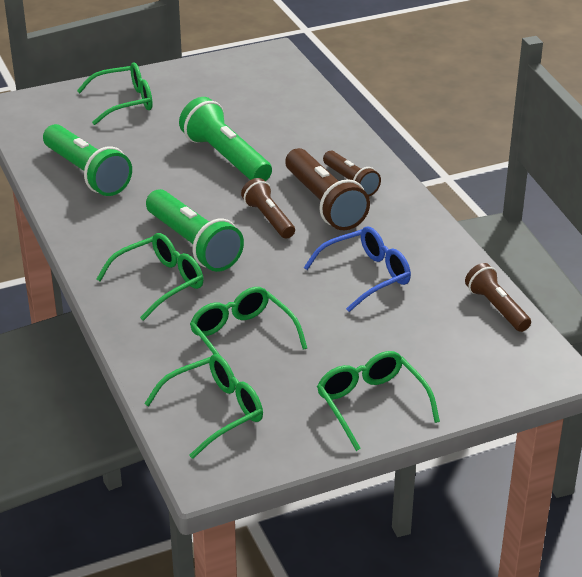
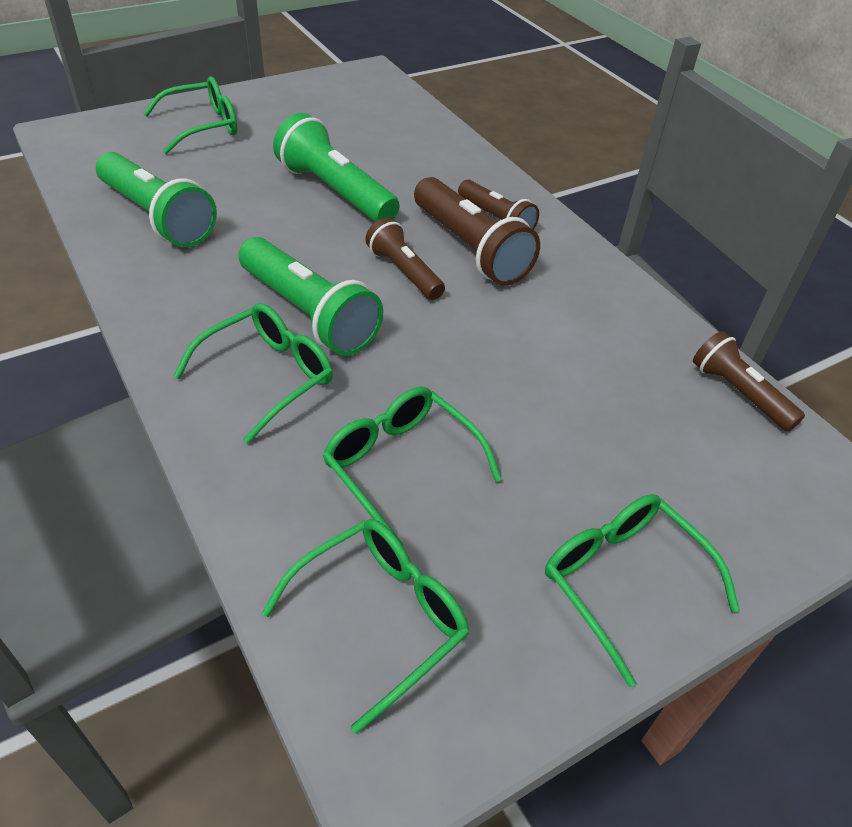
camera: 10 degrees left, 10 degrees up
blue glasses [304,226,411,312] -> none

